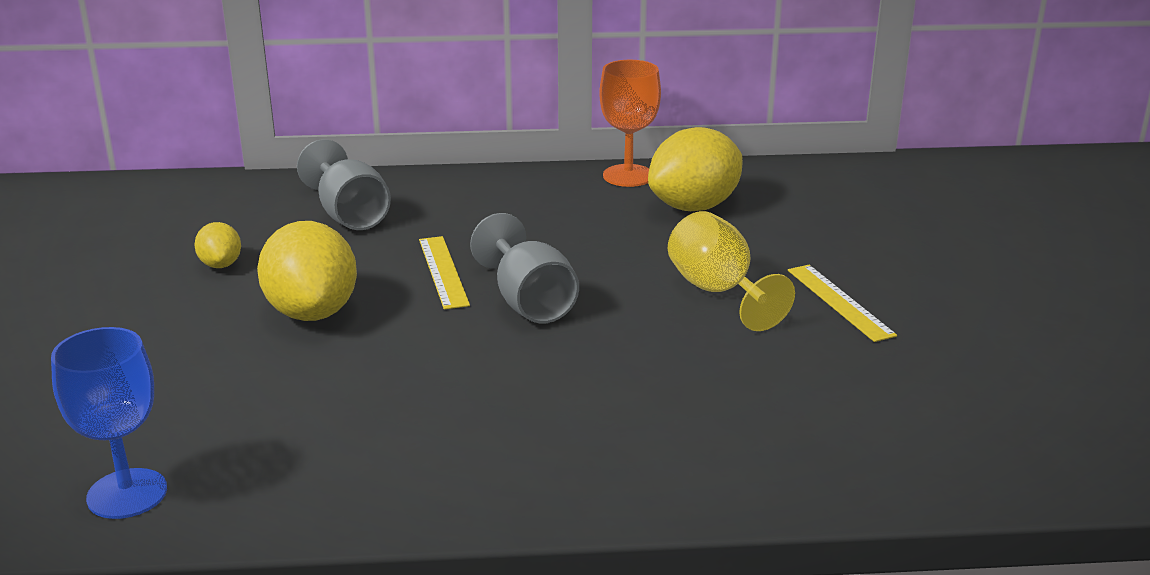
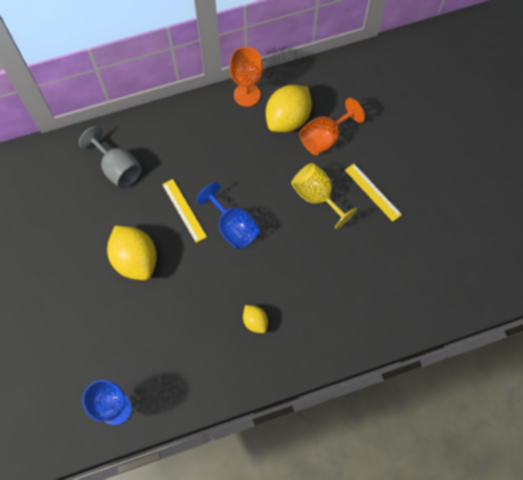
camera: 15 degrees left, 40 degrees up
yellow lemon [194,222,241,268] -> yellow lemon moved to [243,305,268,333]
grey goblet [470,213,579,323] -> blue goblet [196,182,260,249]
none -> orange goblet [299,98,365,155]

